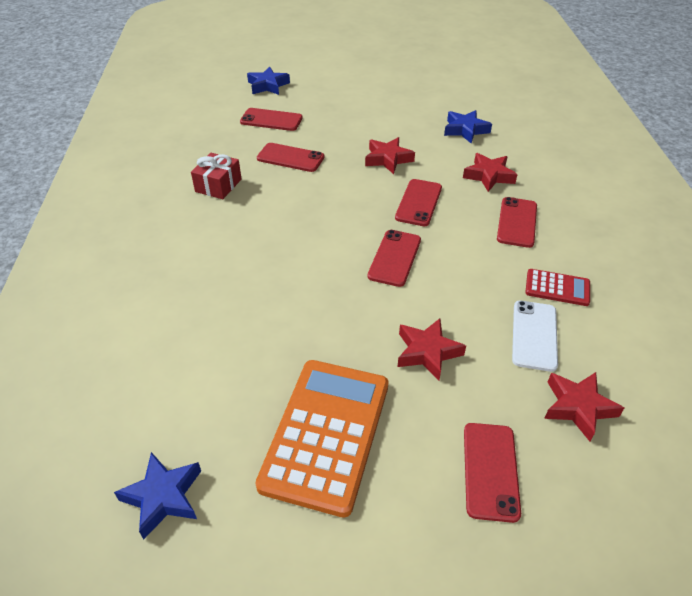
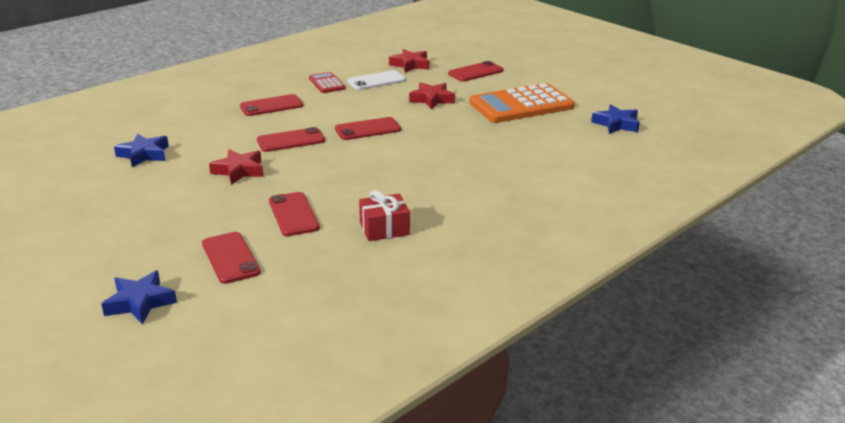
camera: 130 degrees left, 15 degrees down
red star [463,153,518,192] -> none

